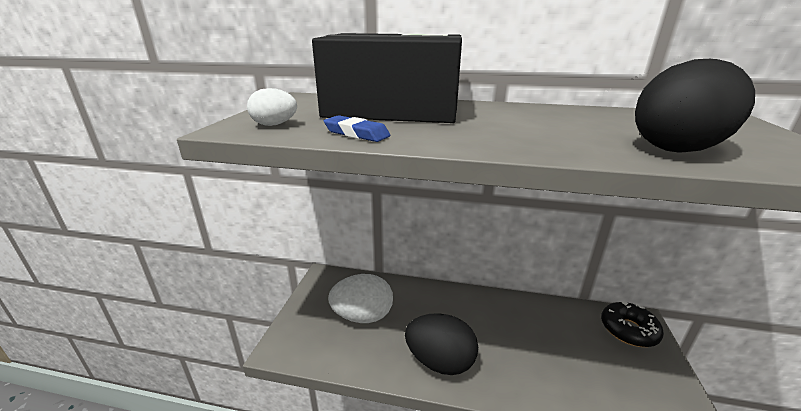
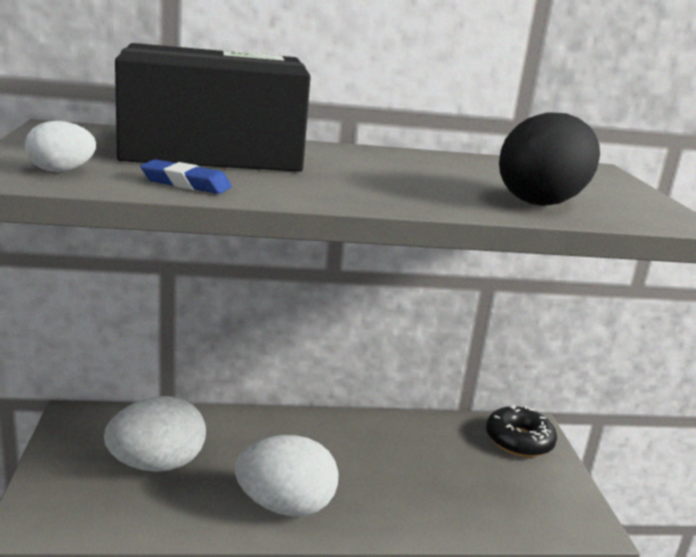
camera: 20 degrees left, 5 degrees down
black egg [405,313,478,375] -> white egg [235,435,339,516]

